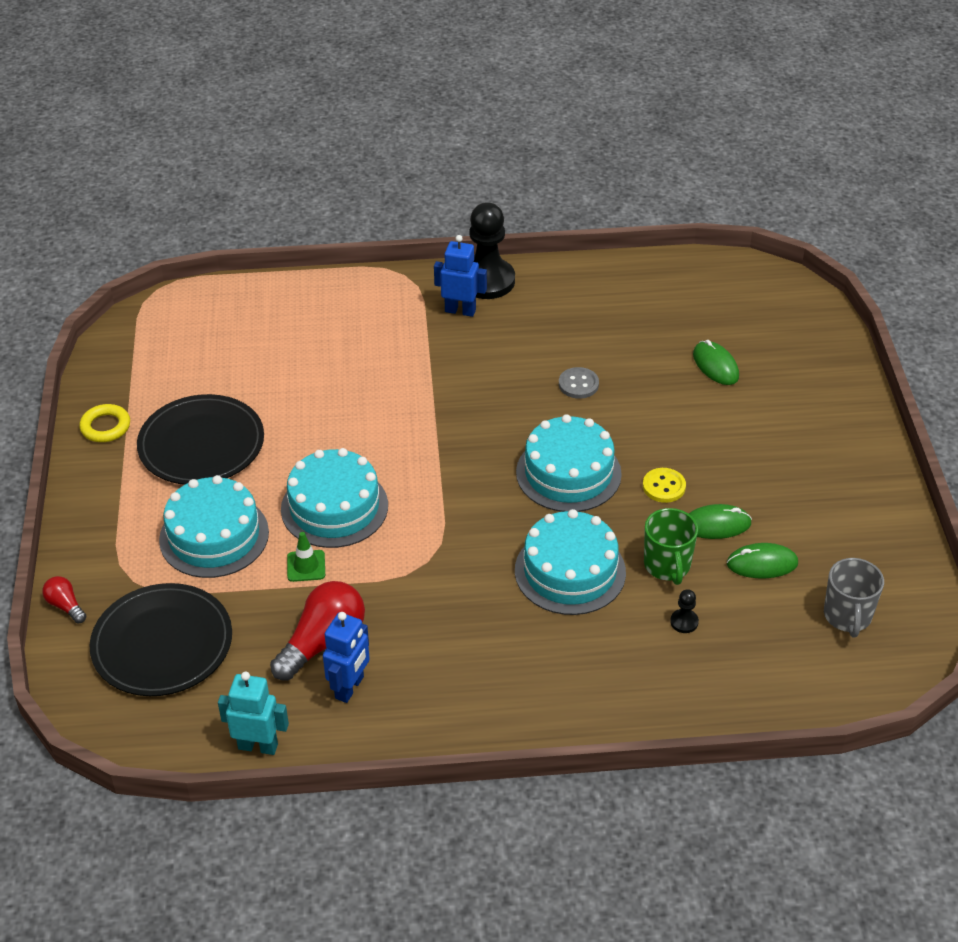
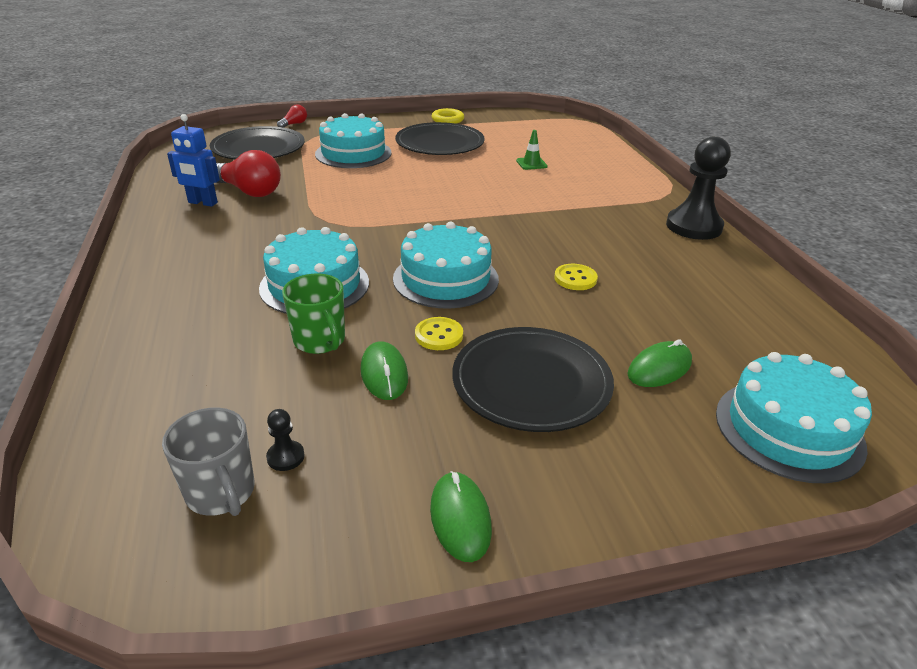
camera: 80 degrees right, 10 degrees down
turquoise robot [218,672,289,755] -> none
turquoise cake [281,448,388,548] -> turquoise cake moved to [716,352,872,483]
green traffic cone [287,532,325,582] -> green traffic cone moved to [516,130,548,170]
blue robot [434,235,487,317] -> none
grey button [559,367,599,399] -> yellow button [554,264,598,290]
green mug [644,508,698,585] -> green mug turned 105 degrees counterclockwise [282,274,345,354]
black pawn [670,589,699,633] -> black pawn moved to [266,409,305,471]
green mouse [727,543,798,578] -> green mouse moved to [430,471,492,562]
grey mug [824,558,884,637] -> grey mug turned 120 degrees counterclockwise [162,407,255,516]
none -> black plate [452,327,614,432]

